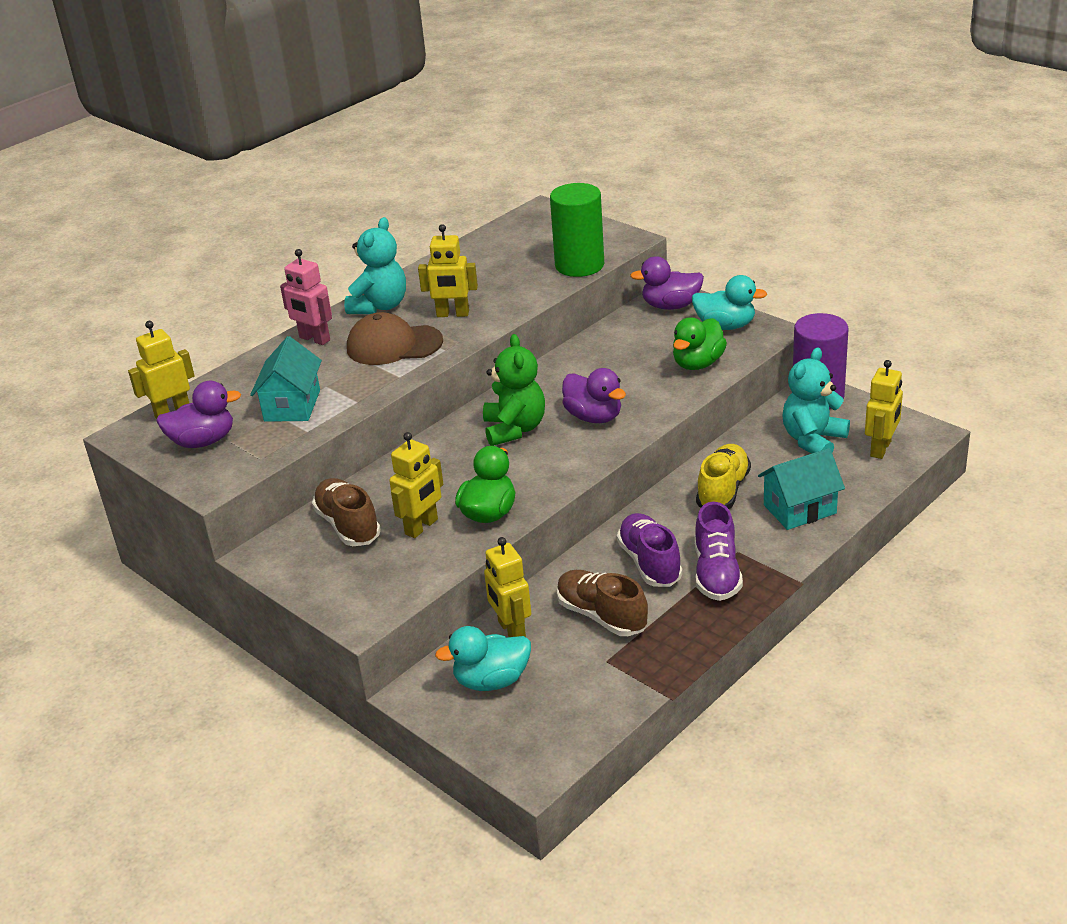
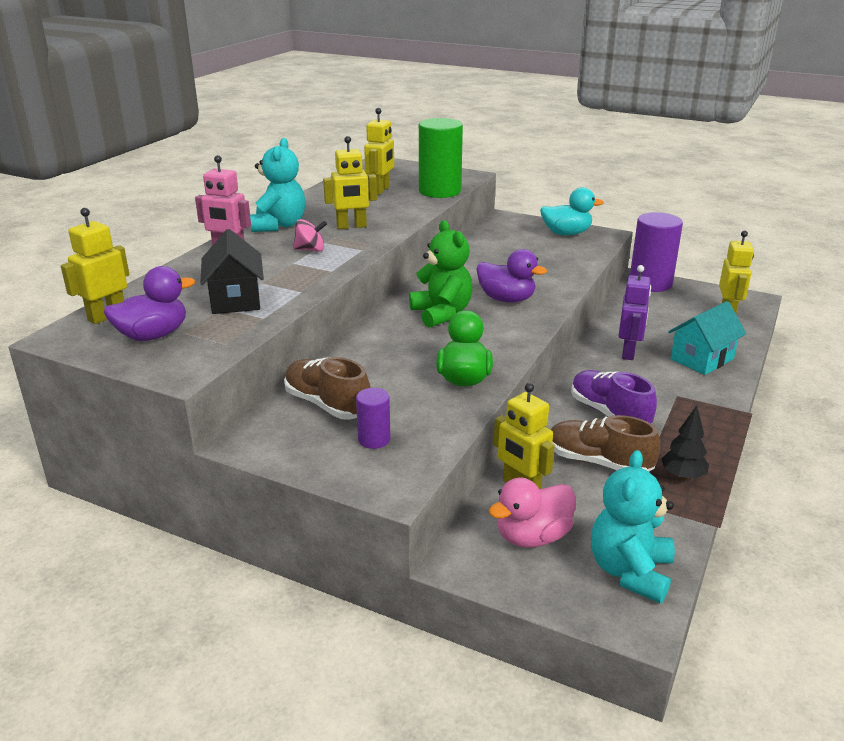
camera: 20 degrees left, 5 degrees down
turquoise house [250,336,322,422] -> black house [200,229,264,314]
brown cap [347,312,443,365] -> pink spinning top [293,219,327,252]
yellow robot [389,432,443,538] -> yellow robot moved to [364,108,394,195]
turquoise duck [435,626,531,691] -> pink duck [489,477,576,548]
purple duck [630,256,704,310] -> none
green duck [673,317,727,370] -> none
purple shoe [695,502,743,601] -> none
yellow shoe [696,444,751,509] -> purple robot [618,265,651,360]
turquoise teddy bear [782,347,850,454] -> turquoise teddy bear moved to [591,450,675,603]
none -> purple cylinder [356,388,391,449]
none -> black tree [661,406,709,480]

